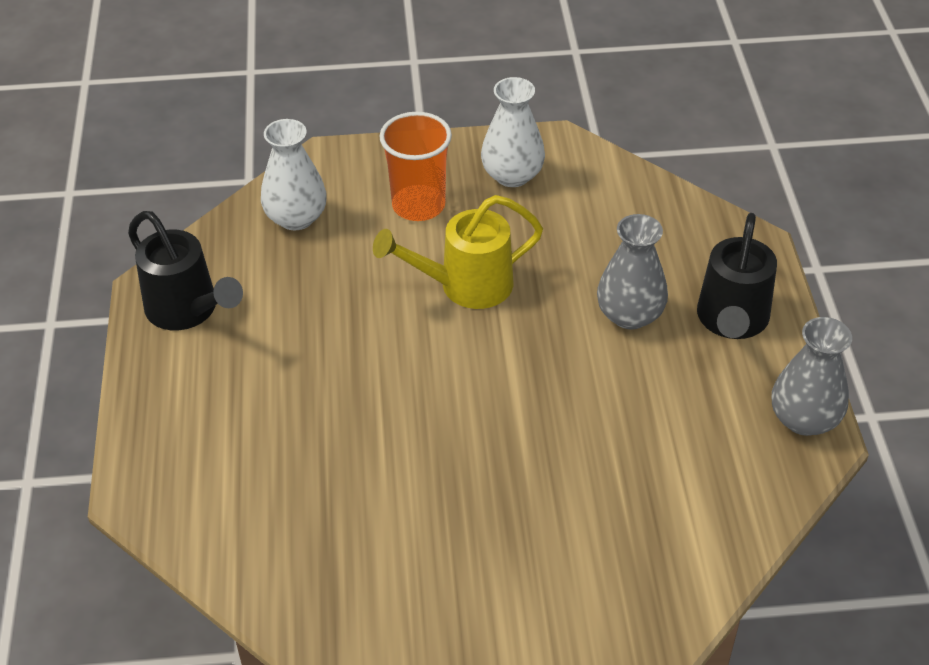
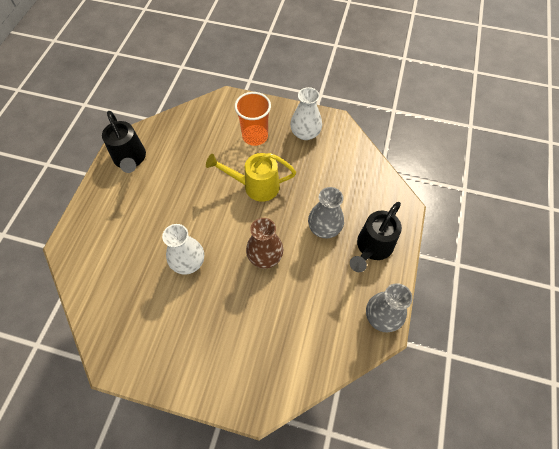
camera: 20 degrees right, 15 degrees up
white vase [261,119,327,230] -> white vase moved to [162,224,204,275]
none -> brown vase [246,218,283,268]

